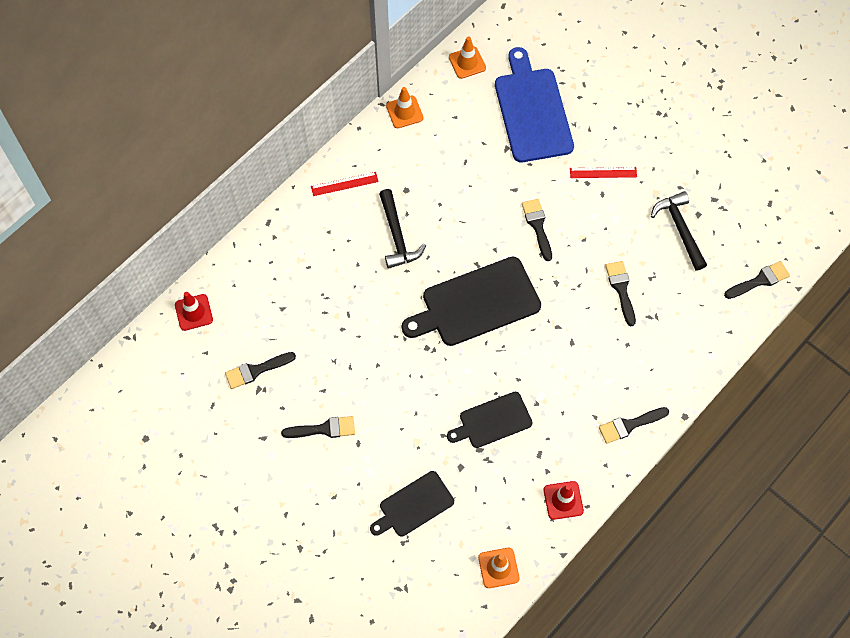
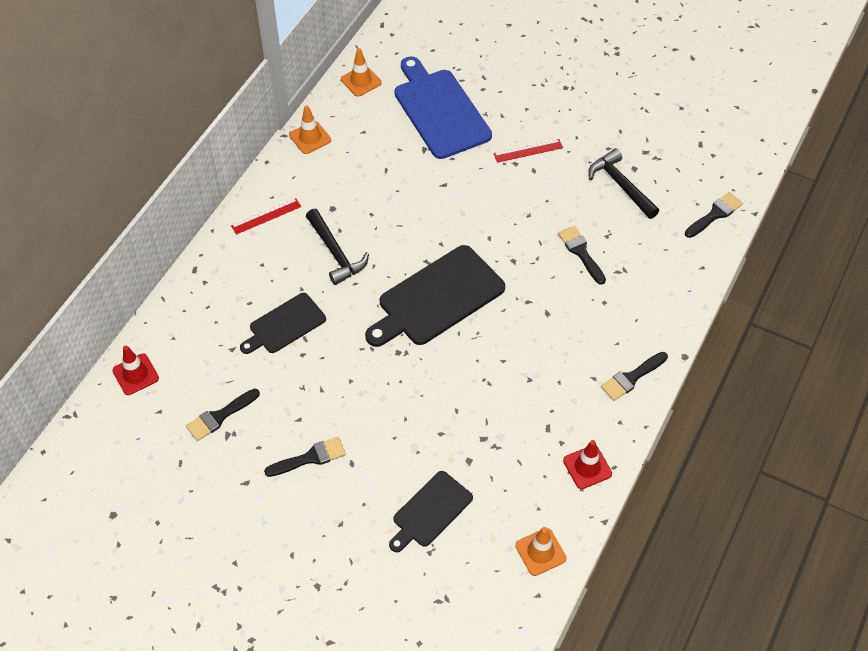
camera: 15 degrees left, 10 degrees down
black cutting board [447,392,533,448] -> black cutting board moved to [240,293,326,354]
black brush [522,199,552,261] -> none

